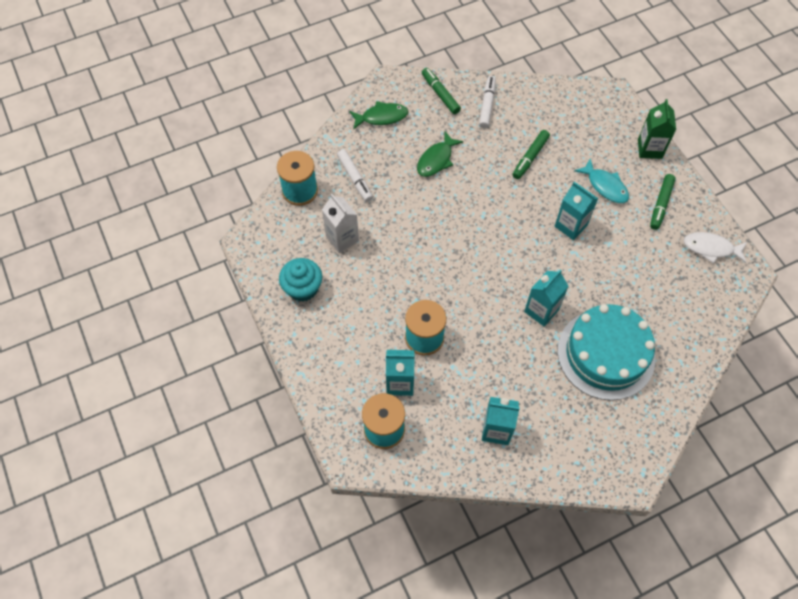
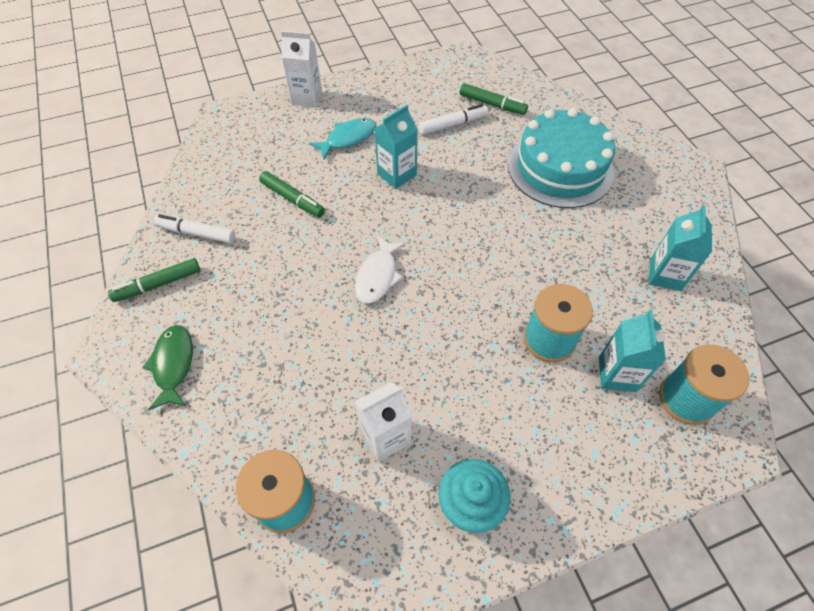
camera: 85 degrees left, 5 degrees down
white marker [337,149,373,202] -> white marker moved to [419,104,488,135]
green fish [417,132,464,177] -> none
turquoise carton [524,269,569,327] -> none
green carton [638,99,676,159] -> white carton [281,31,322,107]
green marker [650,174,676,230] -> green marker moved to [460,83,528,115]
white fish [684,232,747,264] -> white fish moved to [355,236,406,304]

